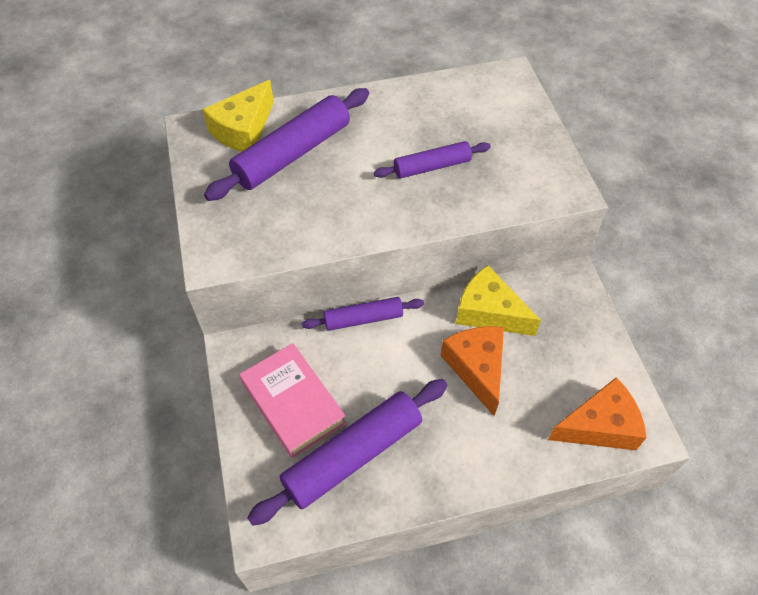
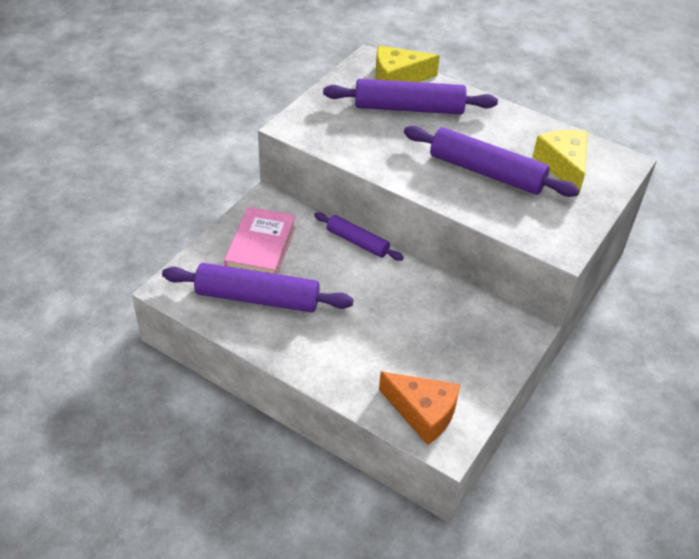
camera: 45 degrees right, 10 degrees down
purple rolling pin [374,141,491,179] -> purple rolling pin [404,126,580,197], size x1.71
orange cheese [441,326,504,416] -> none
yellow cheese [456,265,541,336] -> yellow cheese moved to [533,130,588,195]

